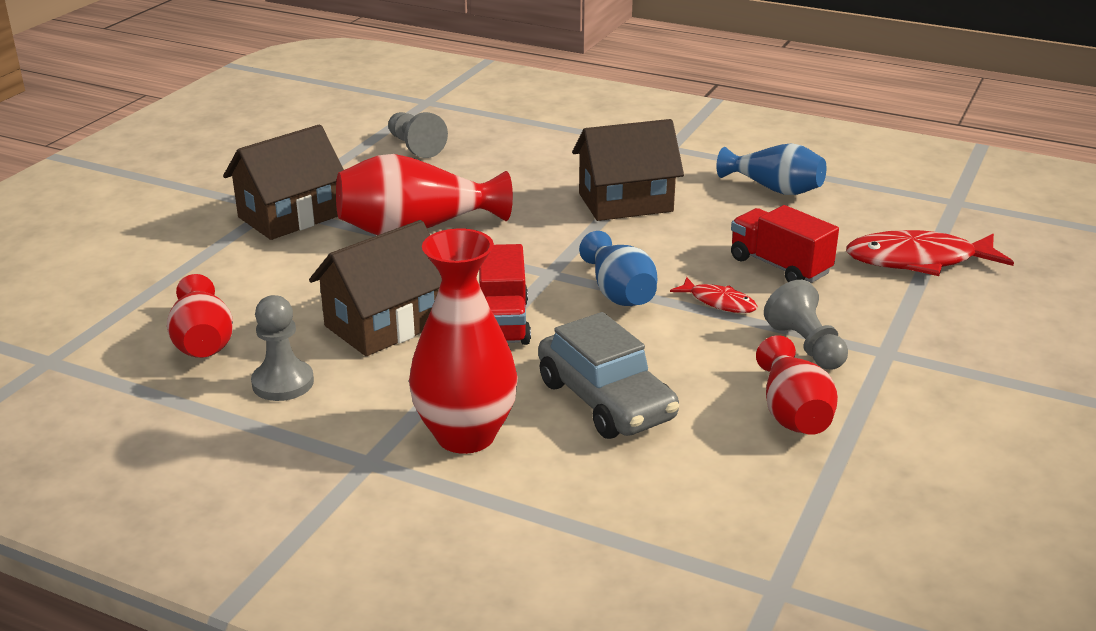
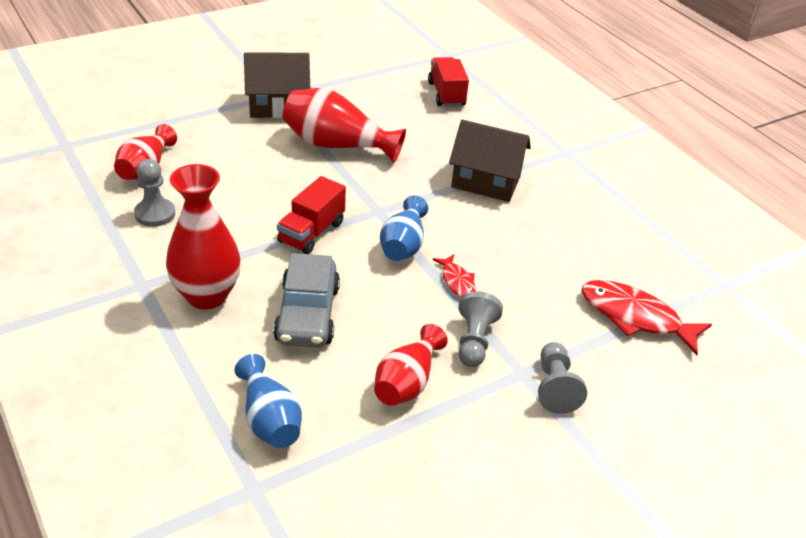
camera: 30 degrees right, 10 degrees up
brown house [309,220,442,356] -> none
grey pawn [388,112,448,158] -> grey pawn moved to [538,342,587,414]
blue vase [716,143,826,195] -> blue vase moved to [235,354,302,448]
red truck [731,205,839,283] -> red truck moved to [428,57,469,107]

